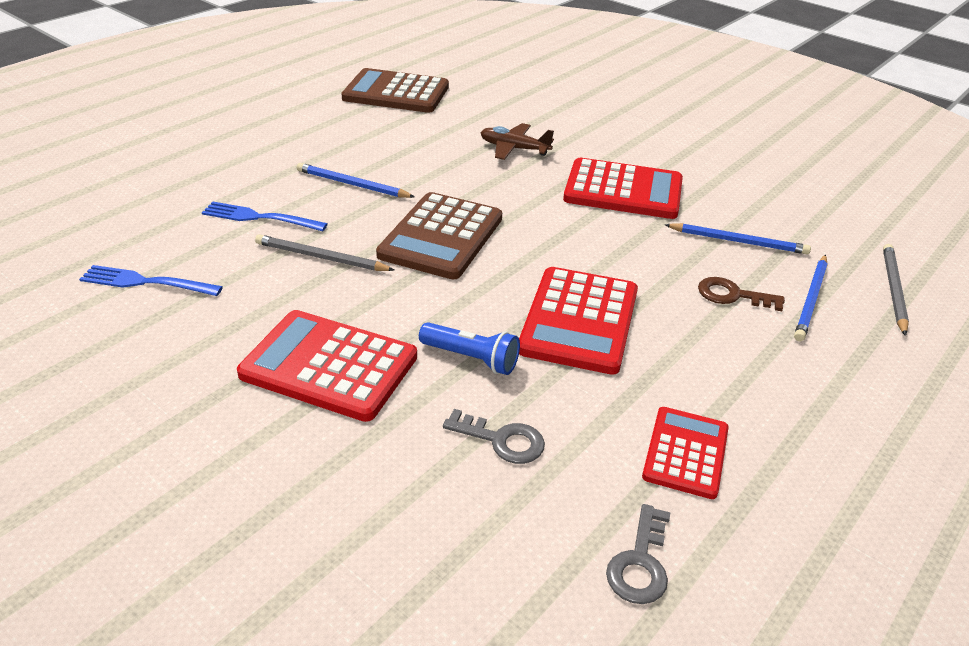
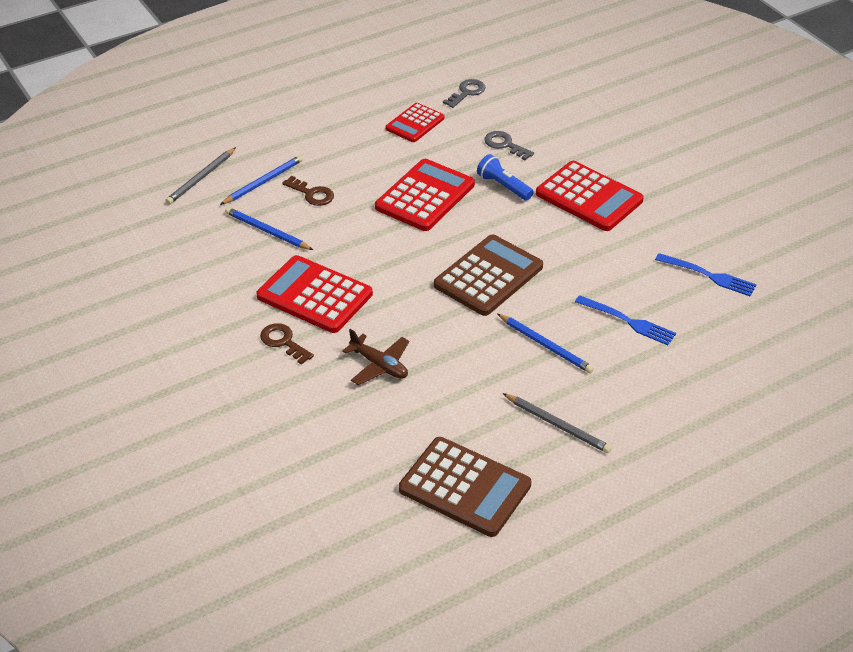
camera: 160 degrees left, 5 degrees up
grey pencil [255,234,394,271] -> grey pencil moved to [503,393,612,453]
none -> brown key [260,323,314,365]

